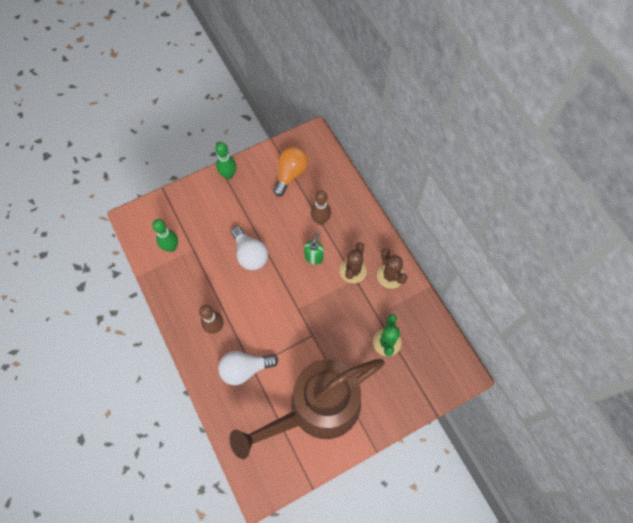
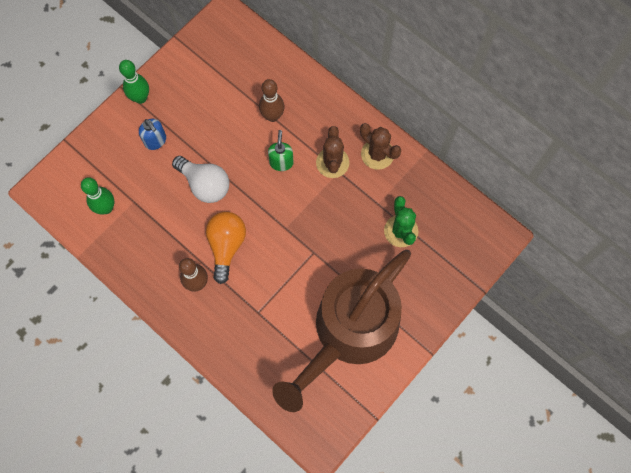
camera: 20 degrees left, 5 degrees up
white light bulb [218,351,278,385] -> none
orange light bulb [274,147,308,196] -> orange light bulb moved to [206,212,246,284]
none -> blue soap dispenser [139,119,166,150]

